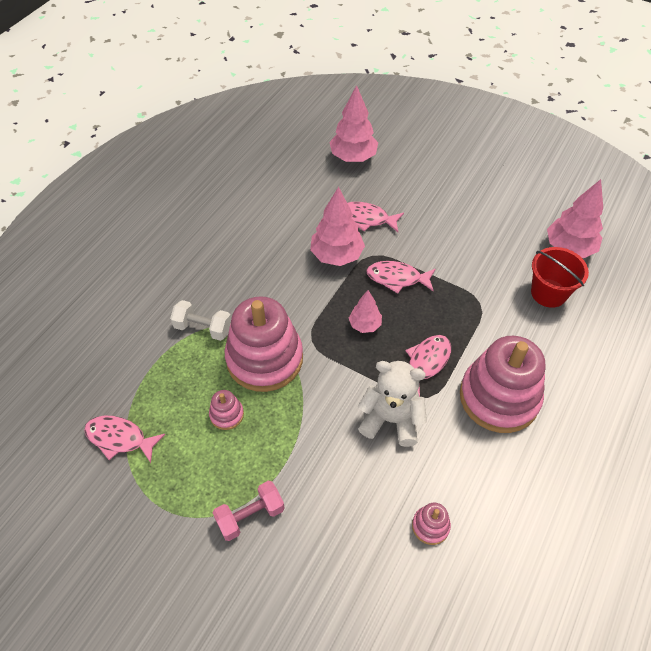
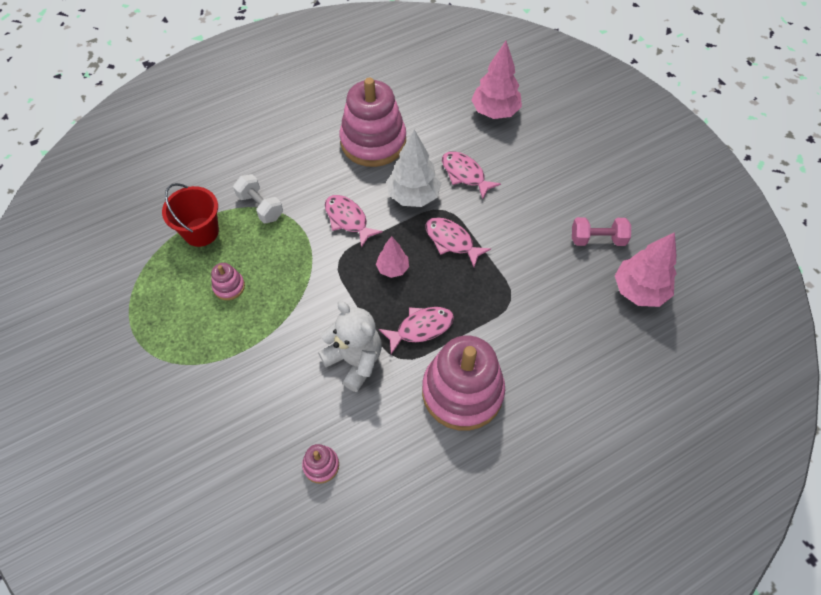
camera: 30 degrees right, 5 degrees up
pink fish [84,416,165,463] -> pink fish moved to [325,195,383,248]
pink dumbbell [213,481,284,541] -> pink dumbbell moved to [572,217,631,246]
pink stacking toy [225,296,303,392] -> pink stacking toy moved to [340,78,406,167]
pink tree [310,187,365,266] -> white tree [387,130,442,207]
red bucket [531,247,589,308] -> red bucket moved to [162,183,219,247]

